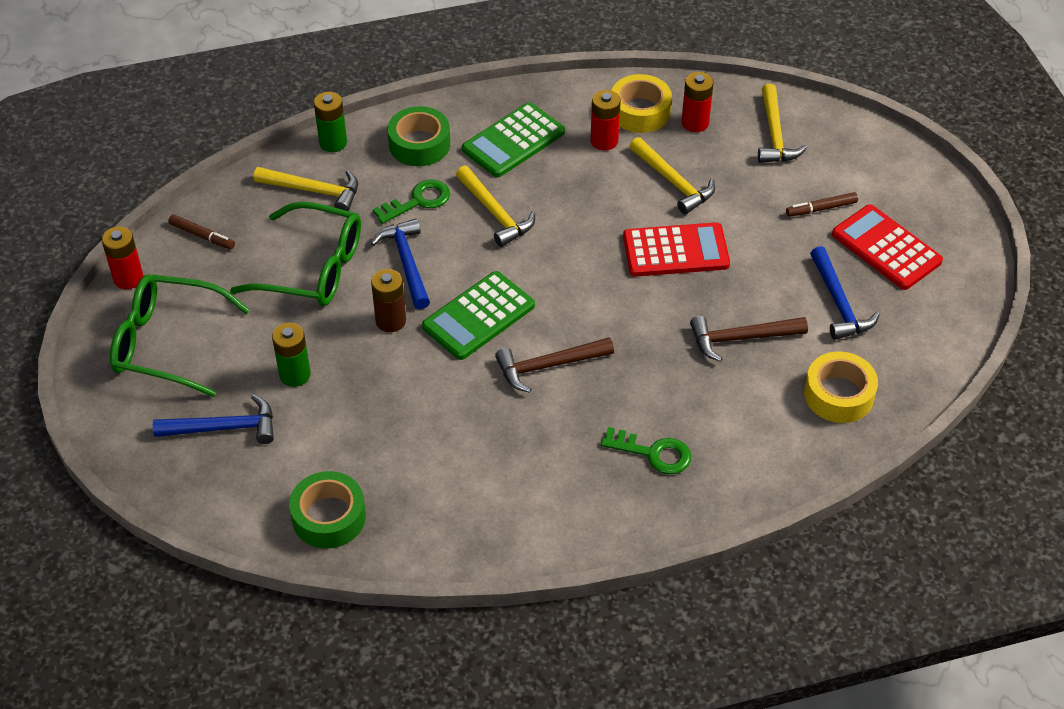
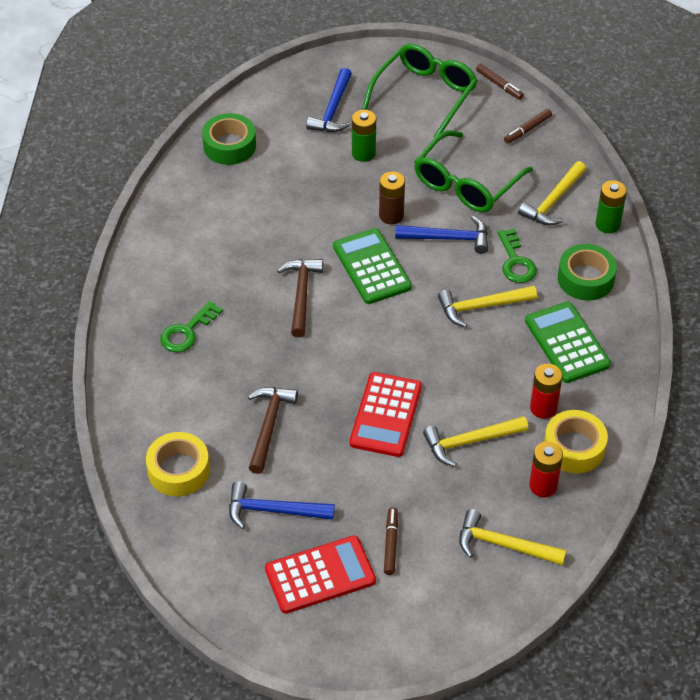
camera: 110 degrees right, 0 degrees up
red battery [102,227,143,289] -> brown marker [476,64,524,100]

